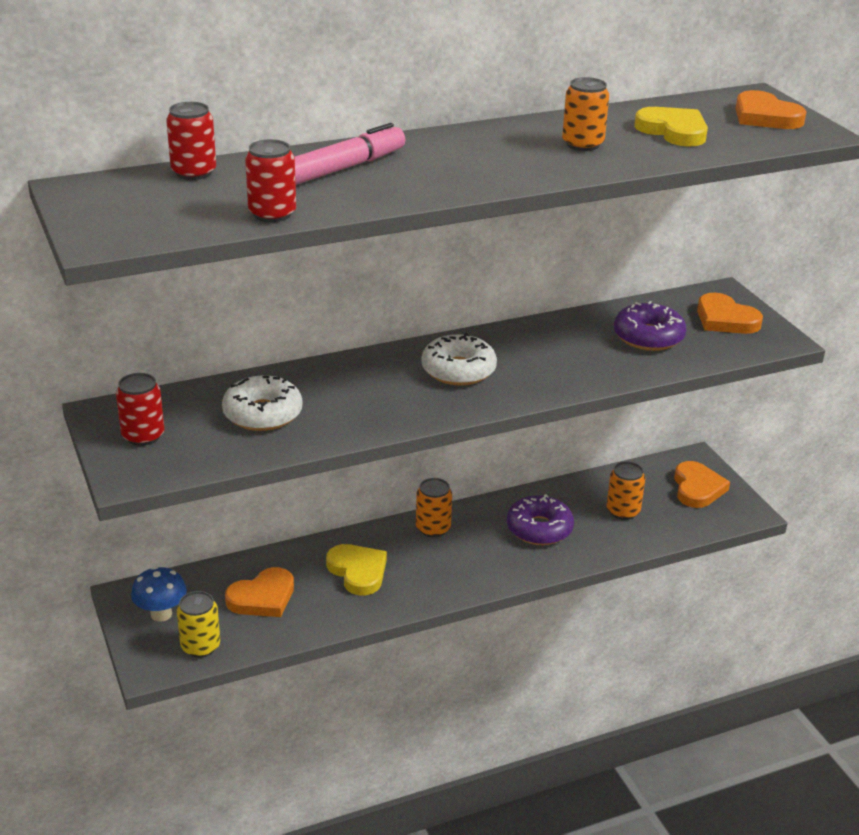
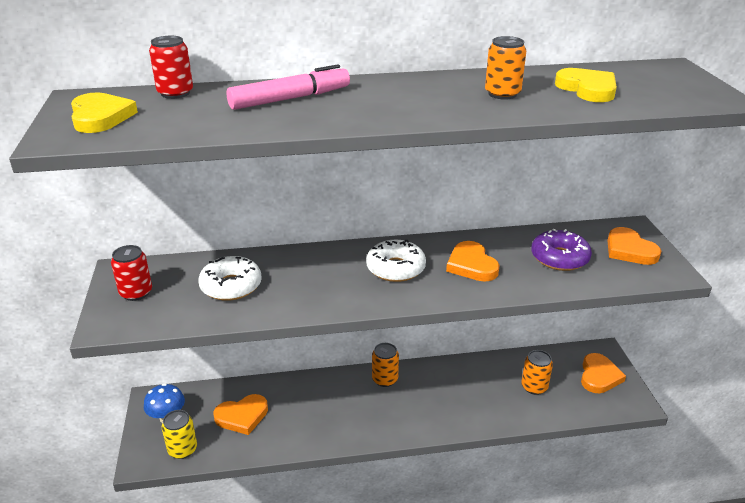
camera: 15 degrees right, 0 degrees up
red can [245,139,296,222] -> none
yellow heart [326,544,387,595] -> yellow heart moved to [71,92,138,133]
purple donut [507,494,574,545] -> none
orange heart [735,90,806,129] -> orange heart moved to [446,241,500,282]

